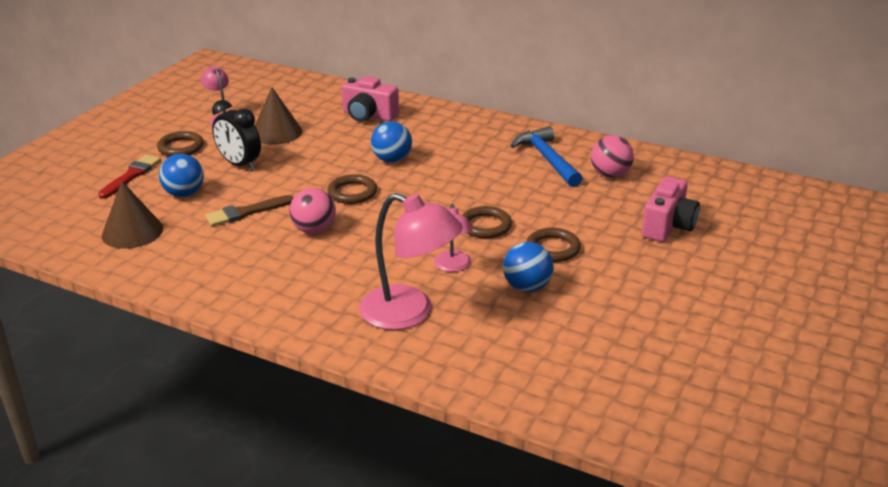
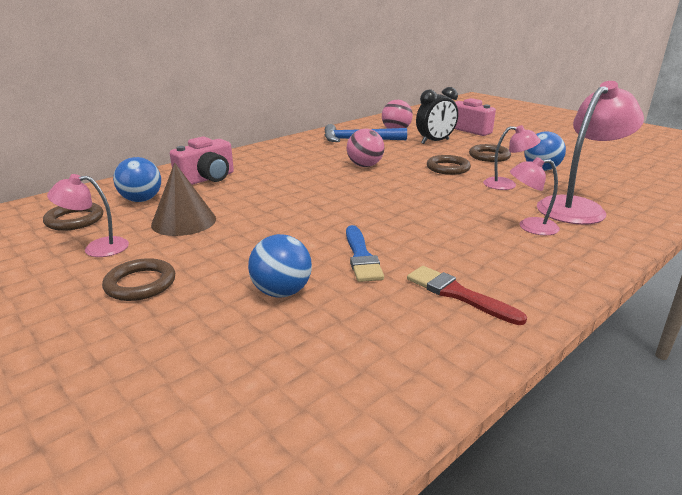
camera: 70 degrees left, 5 degrees down
red brush [98,155,161,199] -> red brush moved to [407,266,527,325]
brown cone [102,181,163,249] -> none
brown brush [205,195,294,226] -> blue brush [346,225,384,282]
black clock [212,100,261,171] -> black clock moved to [416,87,458,144]
pink ball [289,188,336,234] -> pink ball moved to [347,129,384,167]
brown ring [328,174,377,204] -> brown ring moved to [43,202,103,231]
blue ball [371,121,412,163] -> blue ball moved to [113,157,161,202]
none -> pink lamp [510,157,560,235]

